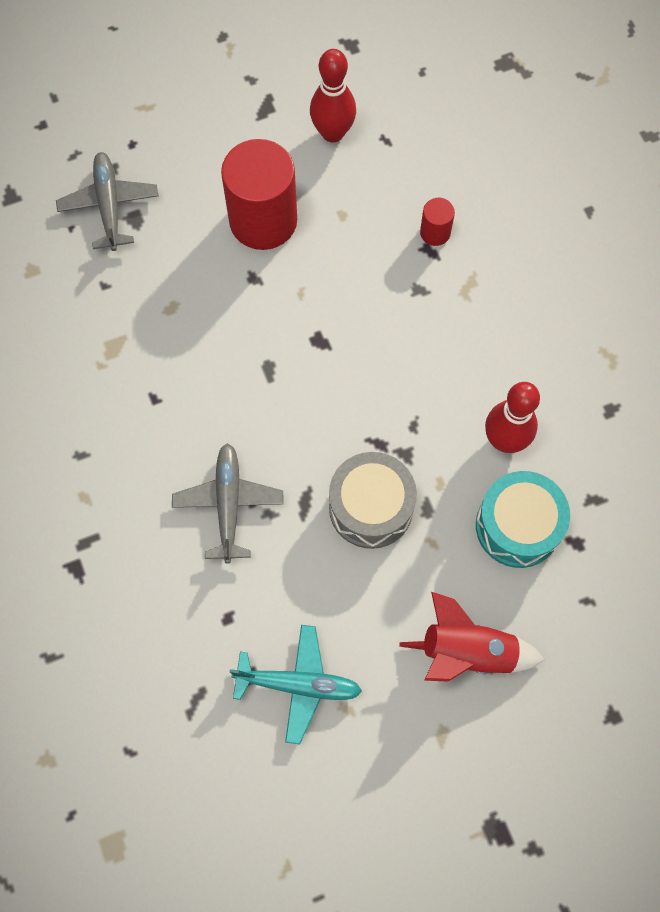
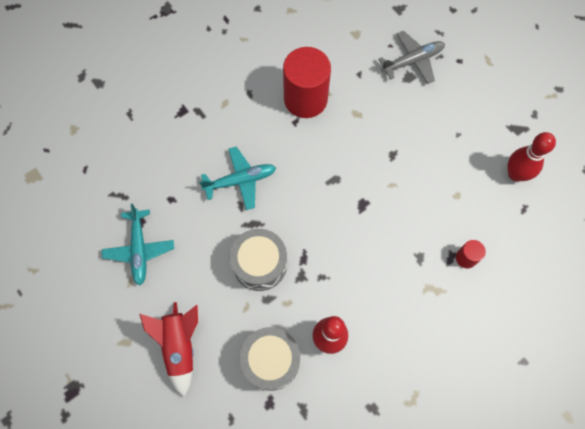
camera: 75 degrees right, 0 degrees up
grey plane [172,443,284,564] -> turquoise plane [199,146,276,210]
red cylinder [221,139,297,250] -> red cylinder moved to [283,47,331,118]
turquoise drum [476,471,570,568] -> grey drum [240,327,300,391]

